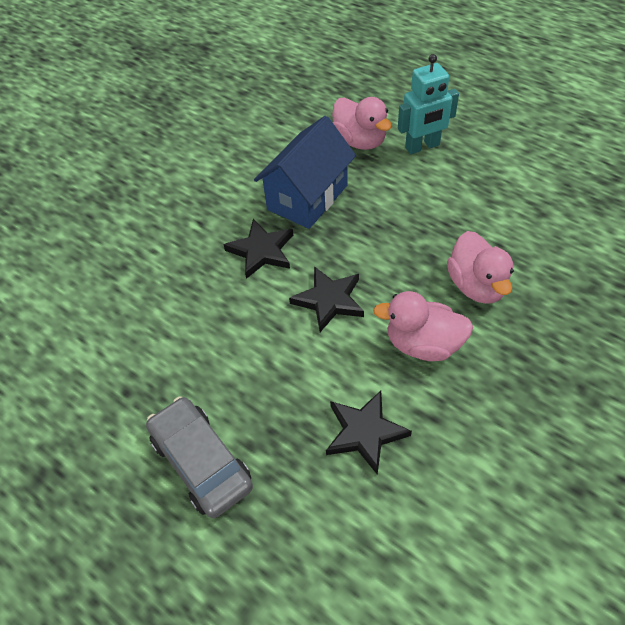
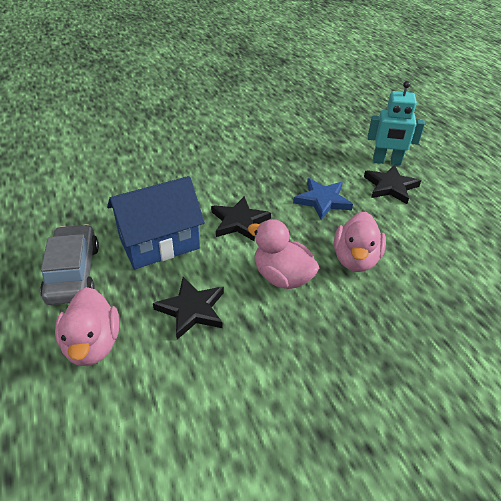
camera: 25 degrees right, 10 degrees down
black star [224,219,293,279] -> black star moved to [364,165,421,204]
blue house [254,116,356,229] -> blue house moved to [107,176,205,269]
pink duck [332,97,392,150] -> pink duck moved to [55,287,119,366]
none -> blue star [293,178,353,220]

